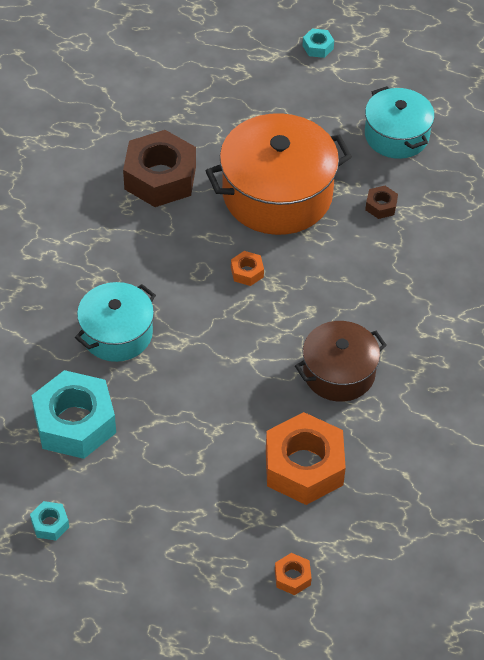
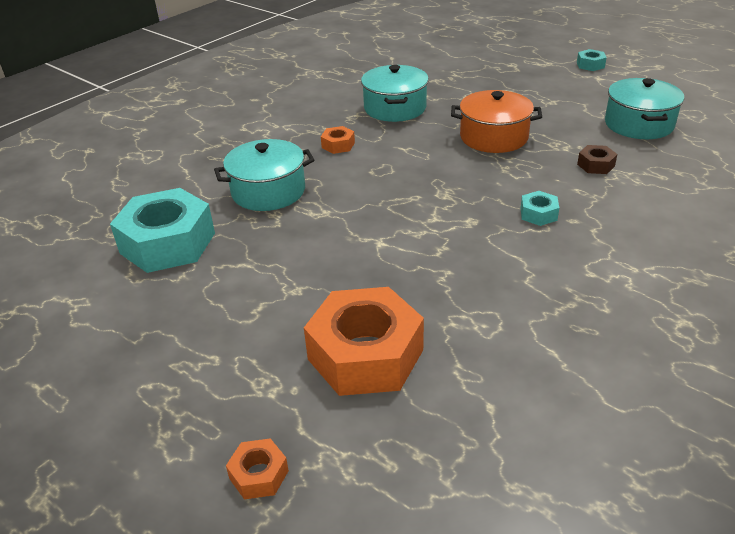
camera: 30 degrees right, 15 degrees down
turquoise nut [30,501,69,540] -> turquoise nut moved to [520,191,559,226]
brown nut [123,130,196,207] -> turquoise pot [361,65,429,122]
orange pot [206,113,352,235] -> orange pot [451,90,542,153], size x0.61
orange nut [231,251,264,286] -> orange nut moved to [321,126,355,154]
brown pot [295,321,387,402] -> none

